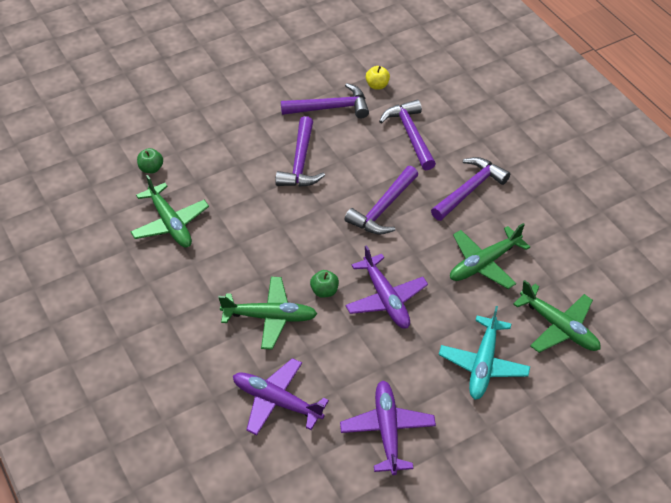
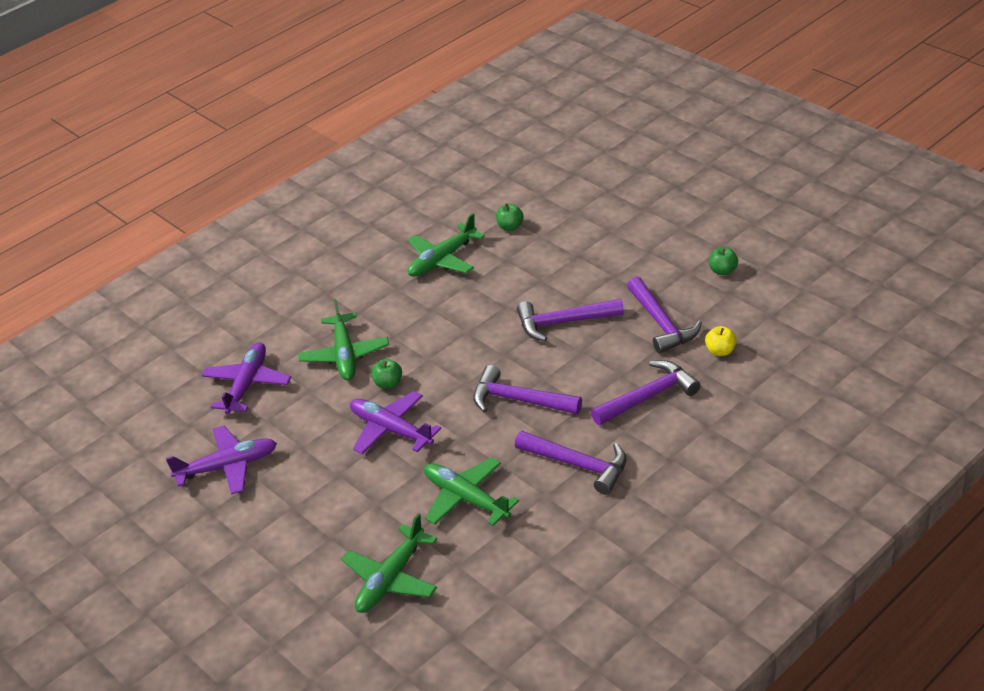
camera: 80 degrees right, 10 degrees down
purple plane [345,245,428,329] -> purple plane turned 75 degrees clockwise [350,391,441,454]
turquoise plane [439,306,530,400] -> none
none -> green apple [709,247,738,275]

